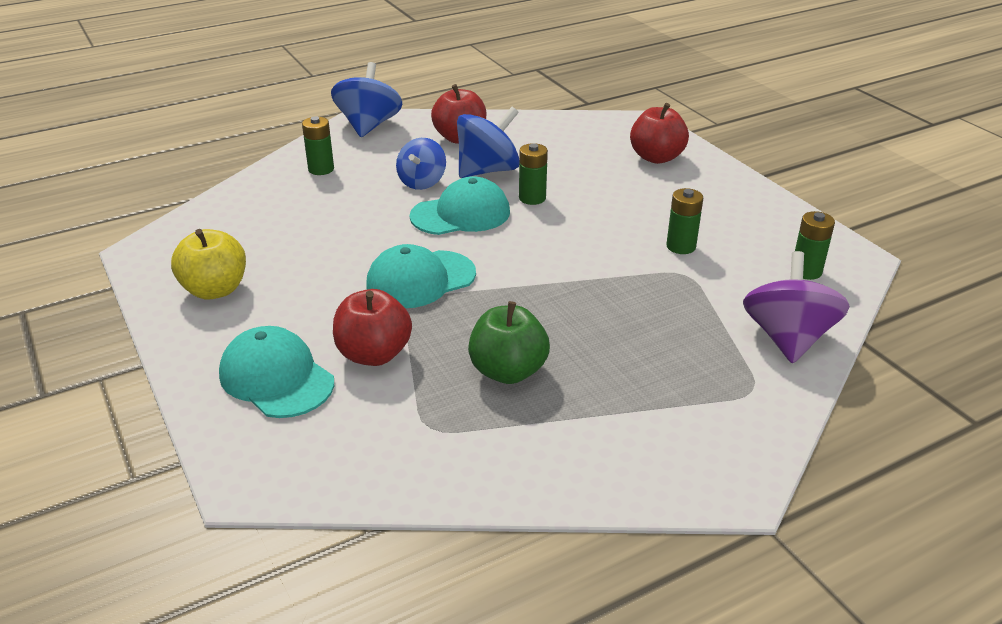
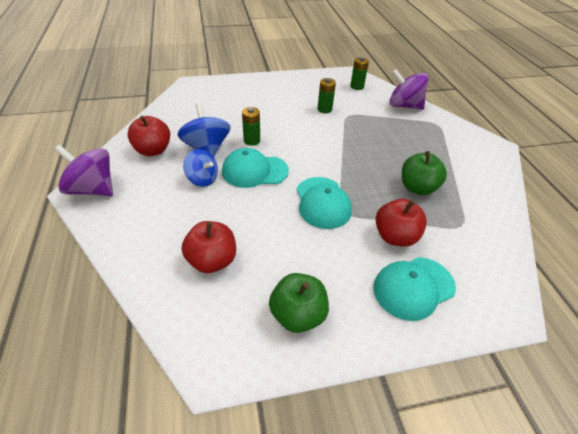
camera: 75 degrees left, 10 degrees up
yellow apple [171,229,246,300] -> green apple [269,273,329,333]
green battery [302,116,334,175] -> none
blue spinning top [331,62,402,137] -> purple spinning top [54,145,113,196]
turquoise cap [409,176,510,235] -> turquoise cap turned 90 degrees counterclockwise [222,148,289,188]
red apple [630,103,689,164] -> red apple moved to [181,221,236,273]

